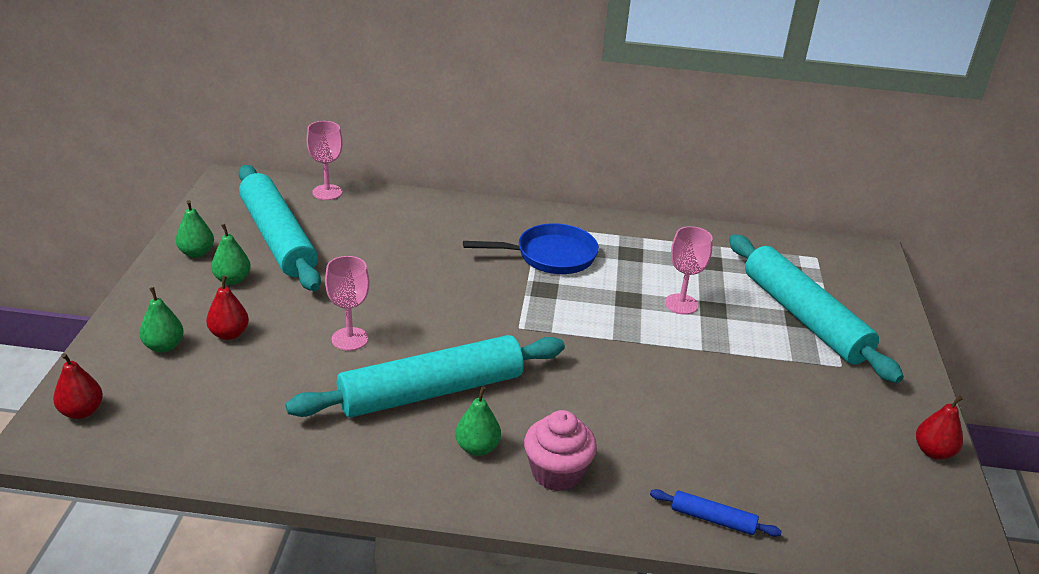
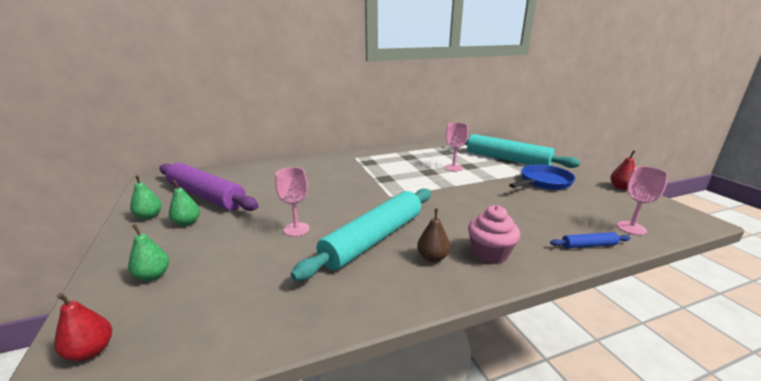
camera: 25 degrees left, 10 degrees down
red pear [206,275,249,340] -> none
turquoise rolling pin [238,165,321,291] -> purple rolling pin [160,163,259,211]
pink goblet [307,121,342,200] -> pink goblet moved to [617,166,668,235]
green pear [455,387,501,456] -> brown pear [417,208,450,262]
blue pan [463,223,599,274] -> blue pan moved to [509,165,575,190]

